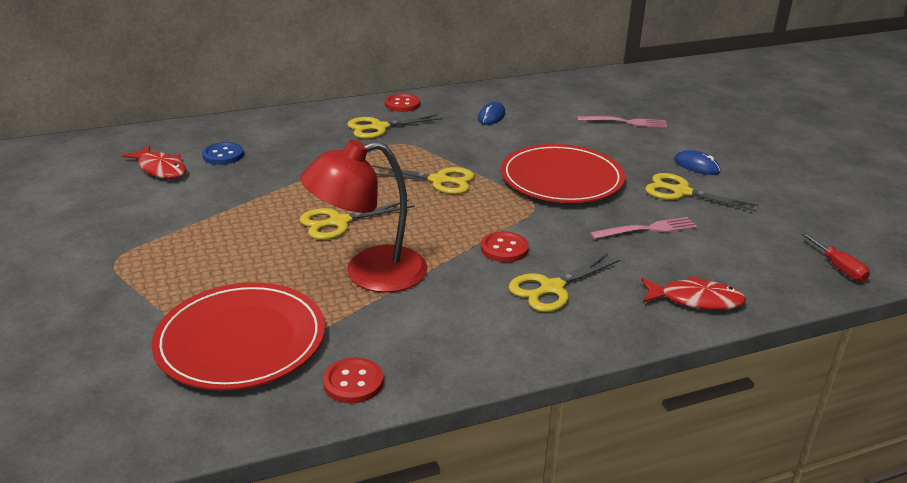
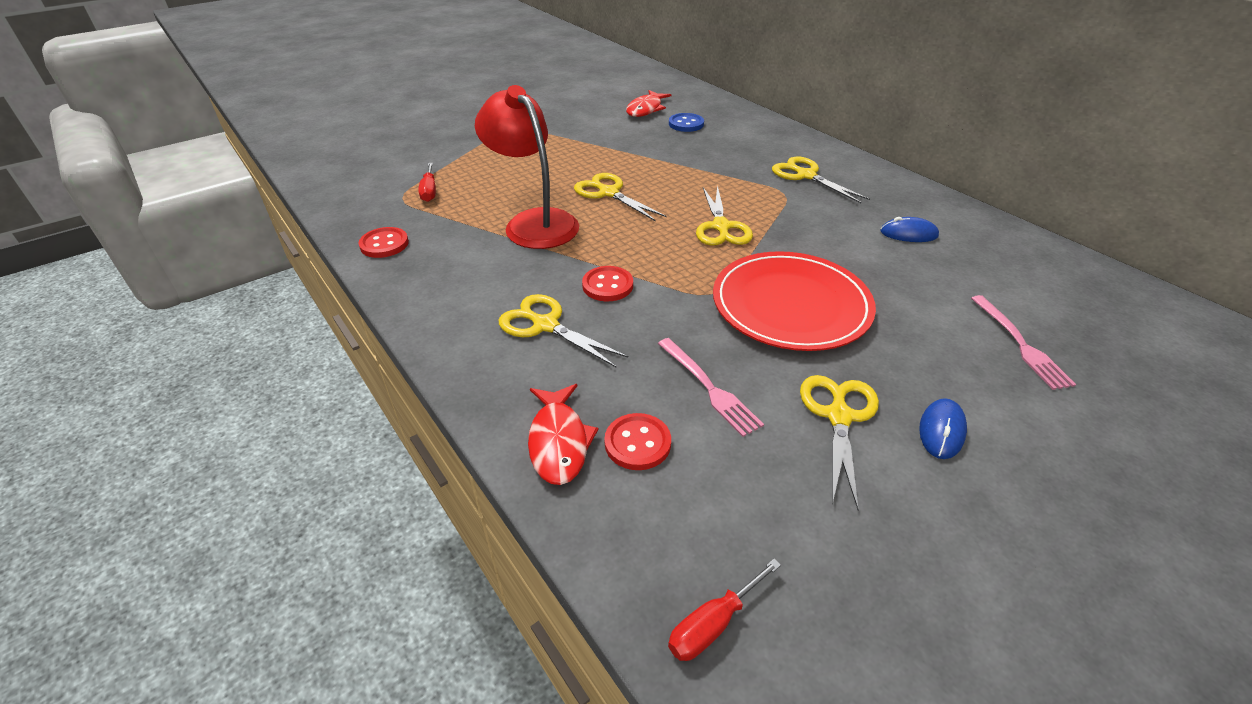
camera: 75 degrees right, 10 degrees up
red plate [152,282,325,390] -> red screwdriver [418,163,436,202]
red button [385,94,420,112] -> red button moved to [604,413,671,470]

